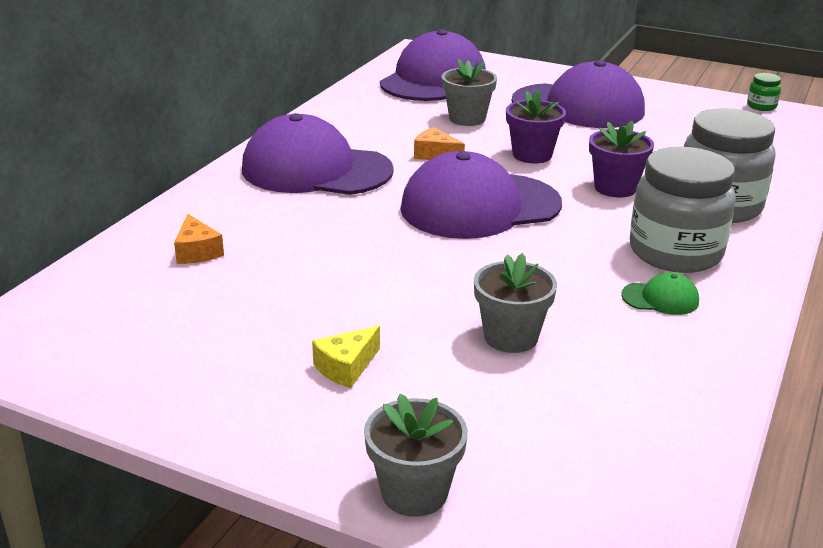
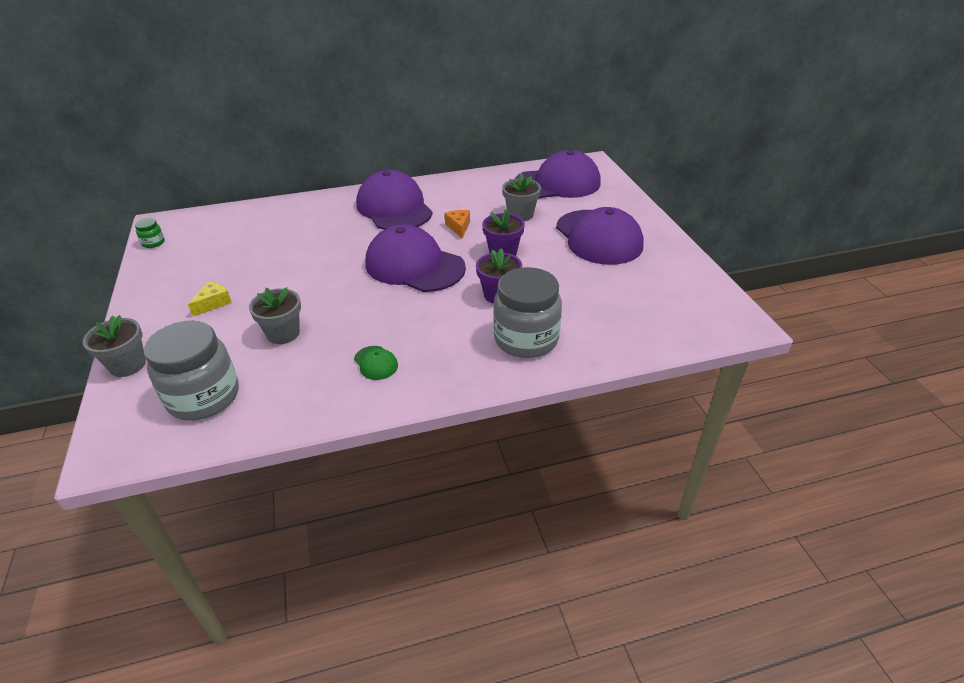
camera: 50 degrees right, 10 degrees up
orange cheese [174,214,224,264] -> none
yellow cheese [312,326,380,388] -> yellow cheese turned 120 degrees clockwise [188,281,232,316]
grey jar [630,147,736,273] -> grey jar moved to [144,321,239,421]
green jar [747,73,781,111] -> green jar moved to [135,218,165,248]

